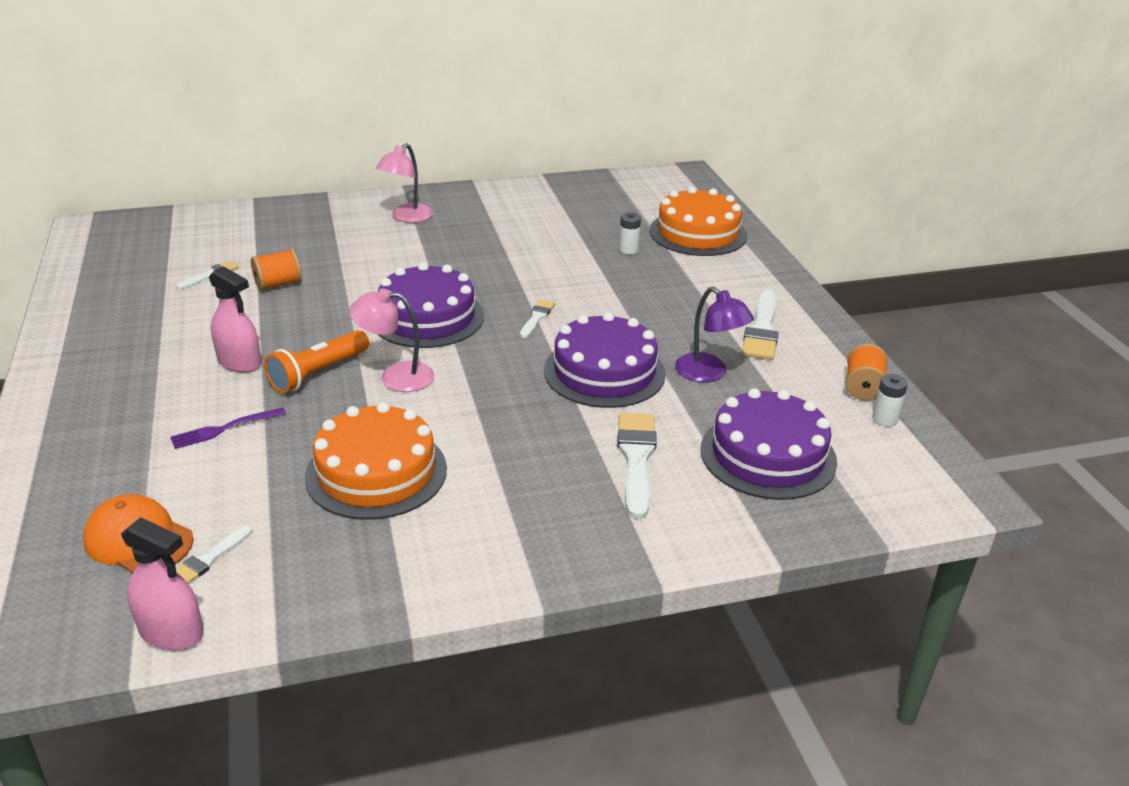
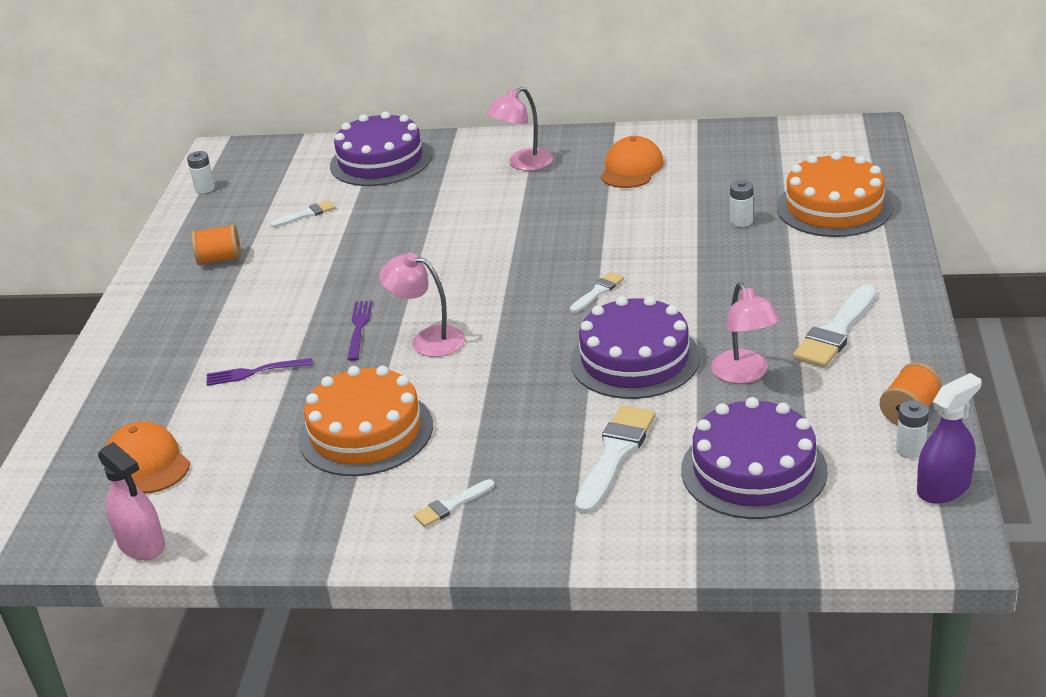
camera: 25 degrees right, 0 degrees up
white brush [176,525,253,584] -> white brush moved to [413,479,494,527]
pink spray bottle [209,266,261,373] -> none
orange spool [251,249,302,291] -> orange spool moved to [192,224,241,265]
orange flashlight [264,330,369,393] -> purple fork [347,301,373,361]
purple cake [377,262,484,348] -> purple cake moved to [330,111,432,186]
purple lamp [675,287,754,382] -> pink lamp [711,282,781,384]
none -> white battery [187,151,215,193]
none -> orange cap [601,136,664,188]
none -> purple spray bottle [917,373,981,504]

